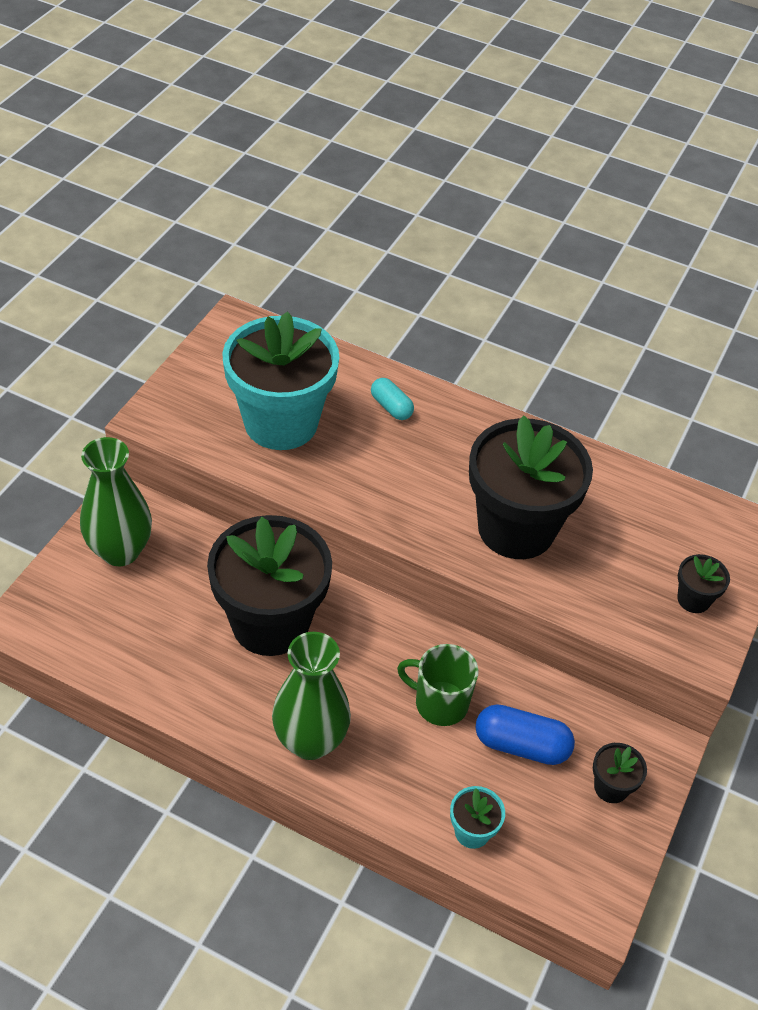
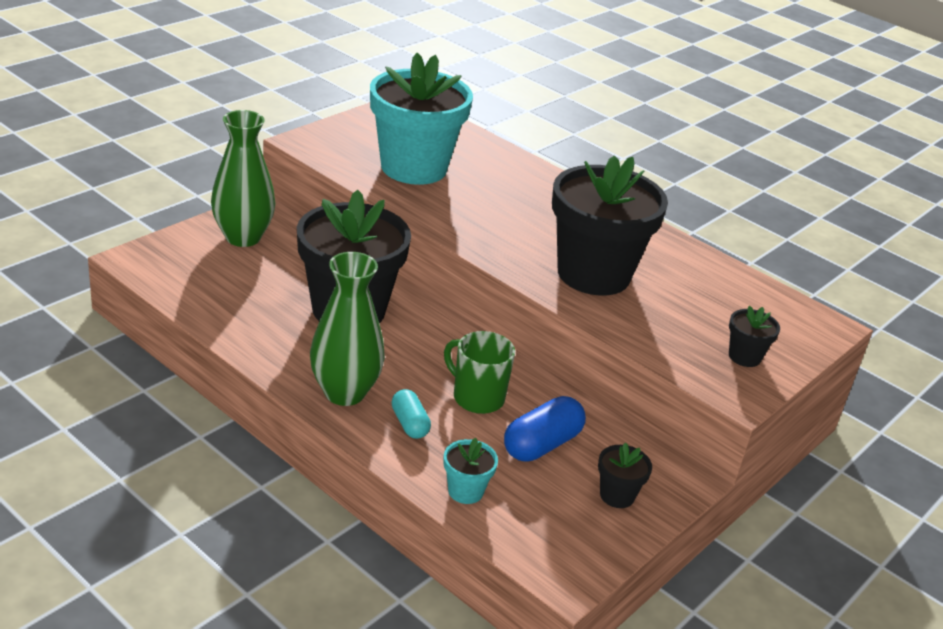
camera: 15 degrees right, 15 degrees down
turquoise capsule [371,378,414,420] -> turquoise capsule moved to [392,389,431,439]
blue capsule [475,704,575,765] -> blue capsule turned 75 degrees counterclockwise [504,396,586,462]

